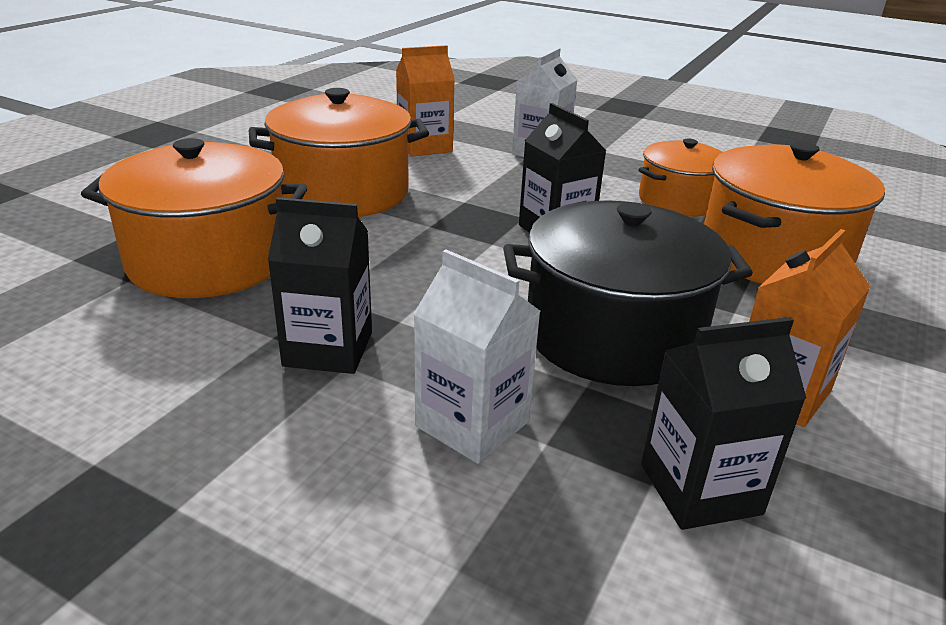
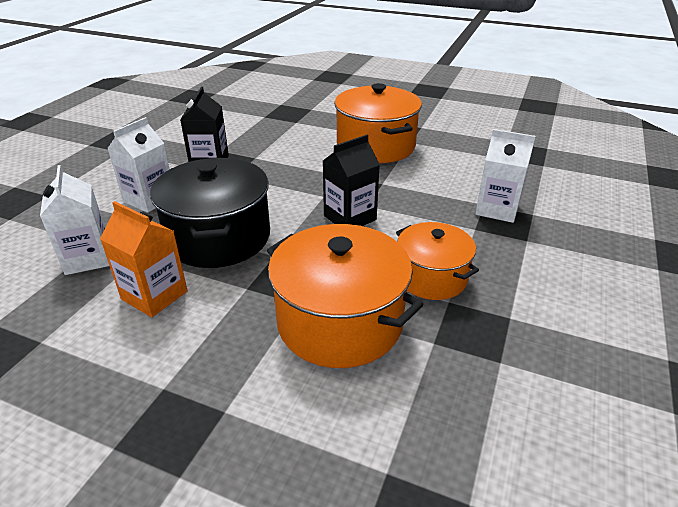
camera: 85 degrees right, 5 degrees up
orange pot [81,138,307,298] -> none
orange carton [396,45,455,157] -> none
black carton [641,317,806,530] -> white carton [40,165,109,275]

